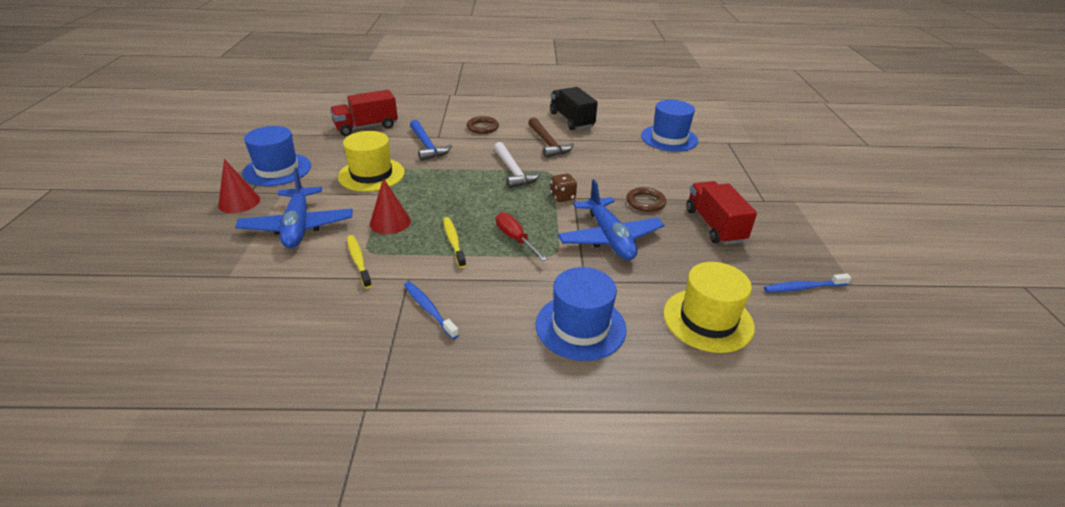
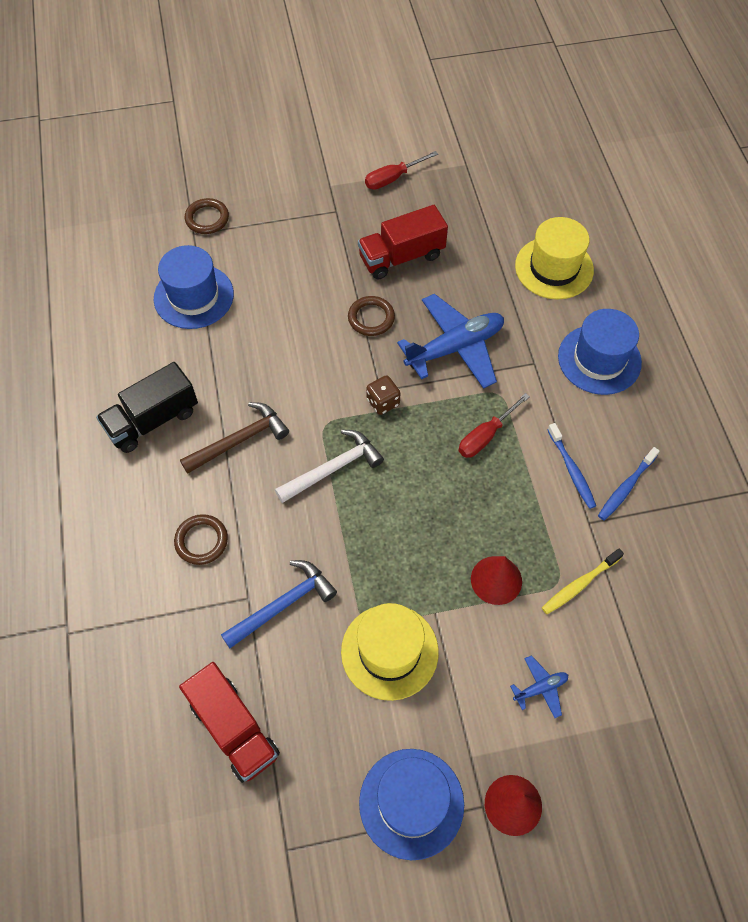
camera: 100 degrees left, 25 degrees up
blue plane [235,168,353,248] -> blue plane [510,655,568,718], size x0.45
yellow toothbrush [443,217,466,268] -> none
blue toothbrush [764,274,851,292] -> blue toothbrush moved to [548,423,596,509]
none -> brown ring [185,198,229,234]
none -> red screwdriver [365,151,438,190]

